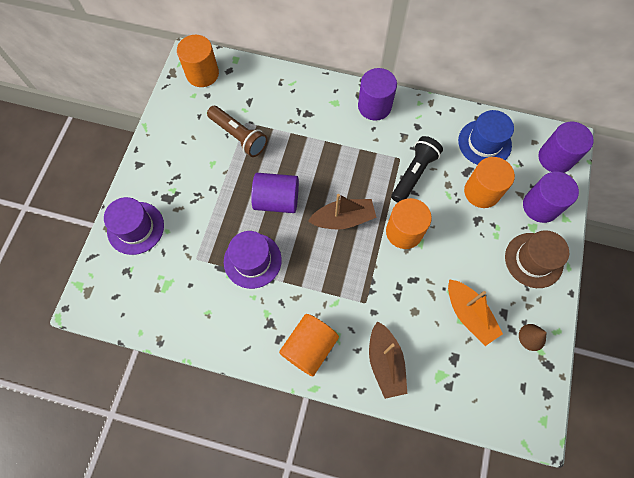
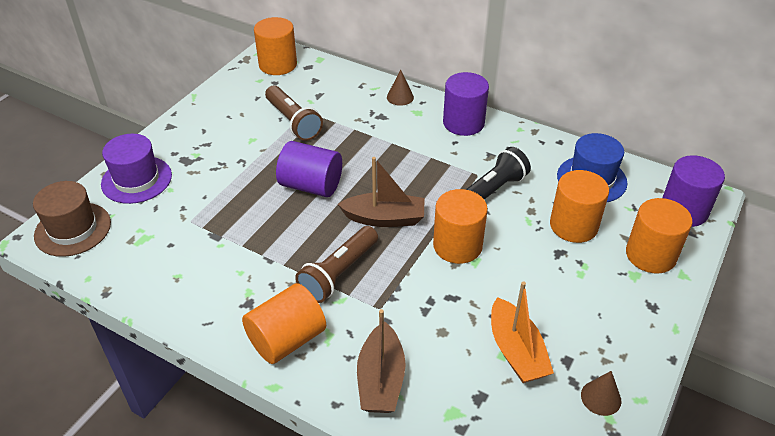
camera: 15 degrees right, 25 degrees down
purple hat [224,231,282,289] -> none
brown hat [505,230,569,288] -> brown hat moved to [33,181,111,257]
purple cylinder [523,172,579,223] -> orange cylinder [626,198,692,273]
none -> brown flashlight [295,226,378,303]
none -> brown cone [387,70,414,106]

